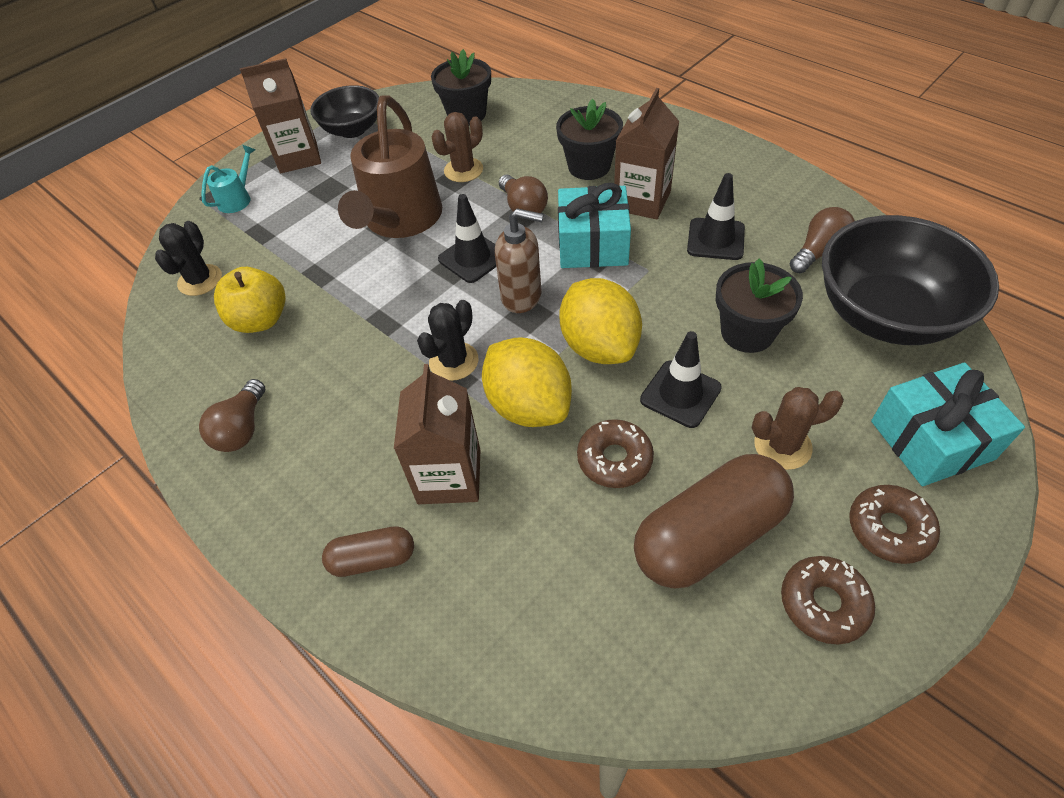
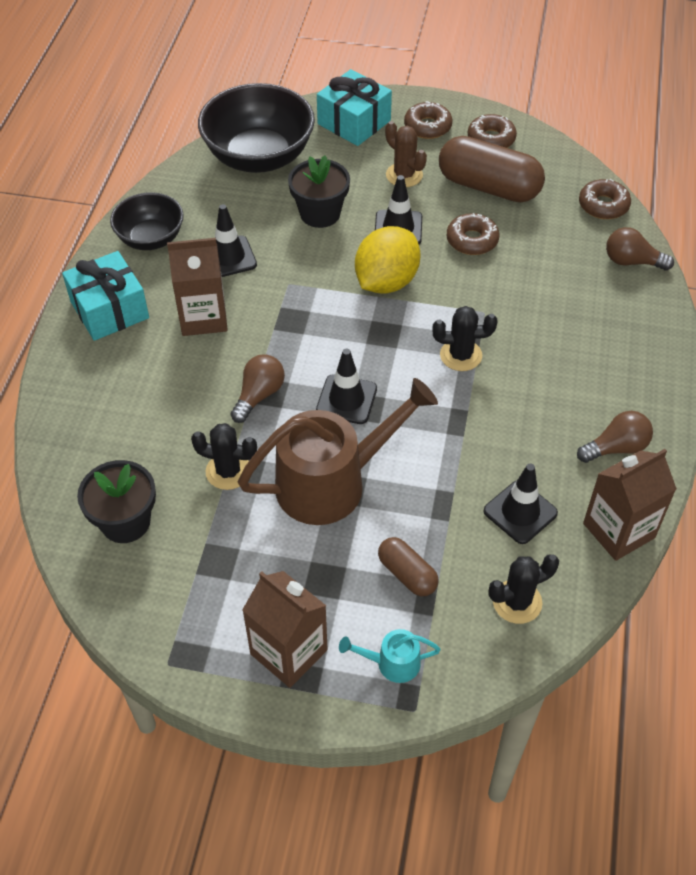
camera: 125 degrees left, 0 degrees up
yellow apple [214,267,286,333] -> black traffic cone [484,464,558,544]
black bowl [310,85,379,138] -> black bowl moved to [110,192,184,250]
brown capsule [322,526,414,577] -> brown capsule moved to [378,537,438,596]
brown carton [394,364,480,504] -> brown carton moved to [583,449,677,561]
brown cactus [432,112,483,182] -> black cactus [191,423,257,490]
yellow lemon [482,338,572,427] -> none
brown soap dispenser [495,208,544,313] -> none
black flower pot [556,99,623,180] -> none
turquoise gift [558,183,631,268] -> turquoise gift moved to [62,251,149,341]
brown light bulb [790,207,855,273] -> brown light bulb moved to [606,227,674,271]
none -> brown donut [579,179,631,219]

